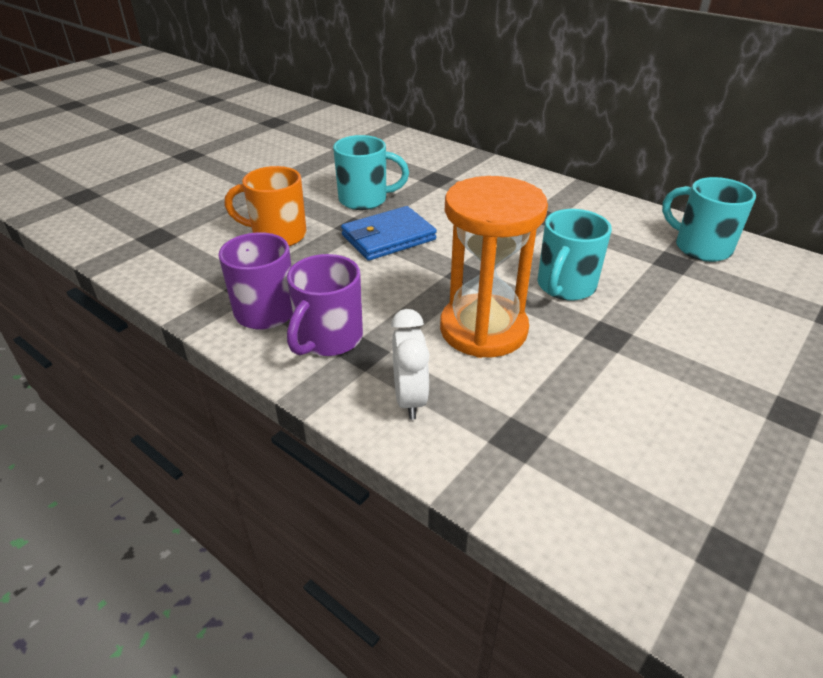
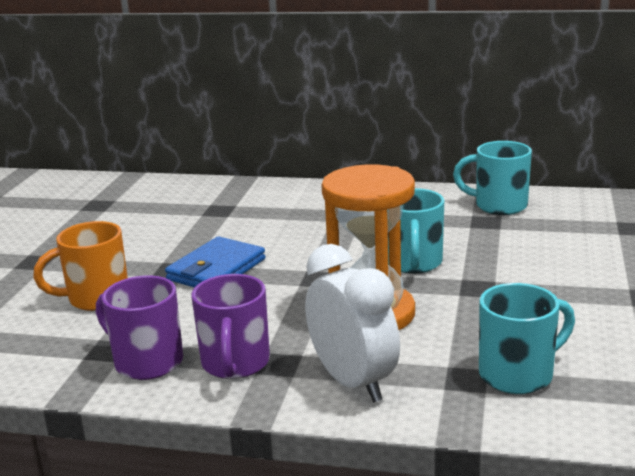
camera: 25 degrees left, 15 degrees down
turquoise mug [333,135,409,210] -> turquoise mug moved to [479,283,575,394]
white clock [391,309,430,420] -> white clock [305,244,400,402], size x1.51

